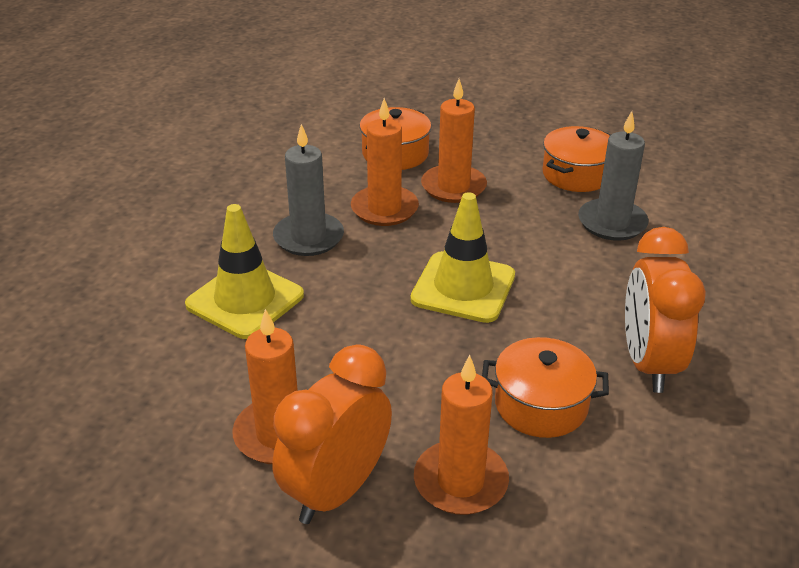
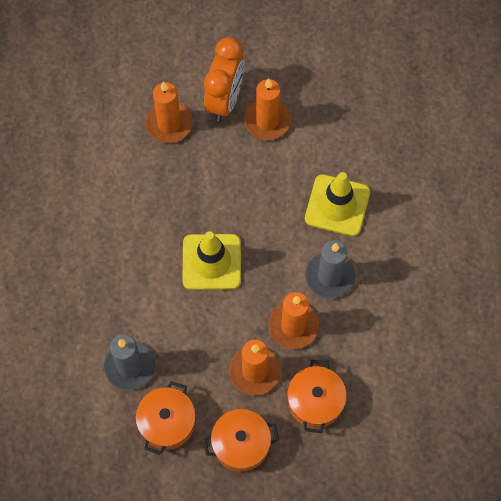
camera: 160 degrees right, 30 degrees up
orange pot [482,337,609,438] -> orange pot moved to [203,409,279,472]
orange clock [625,227,706,393] -> none

